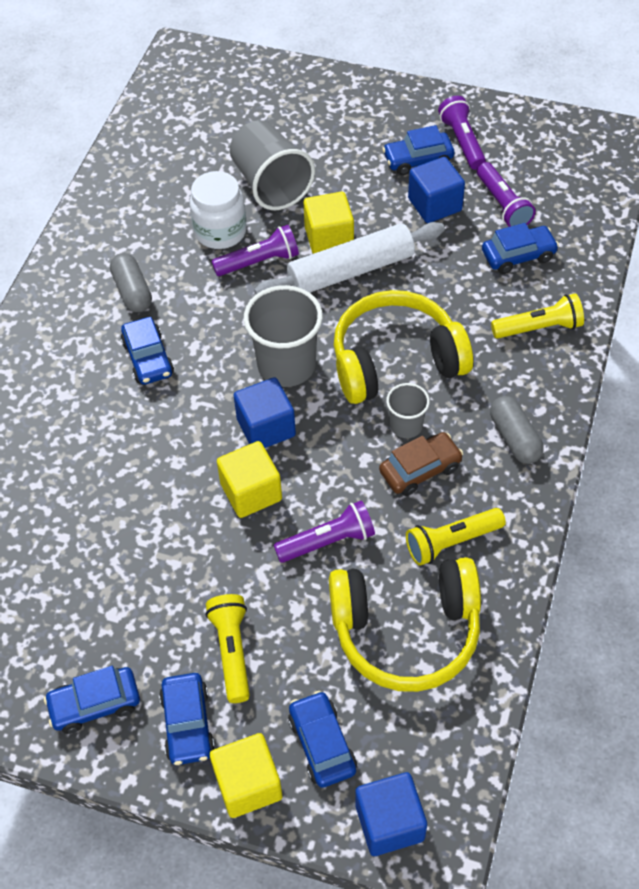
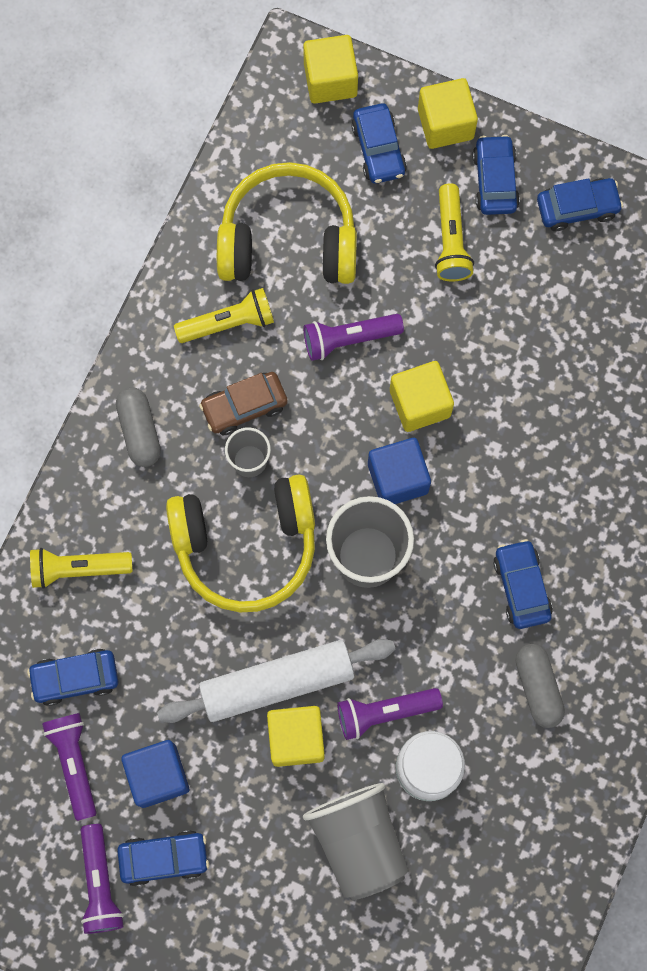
camera: 175 degrees left, 20 degrees up
blue cube [355,772,427,856] -> yellow cube [303,35,358,104]

